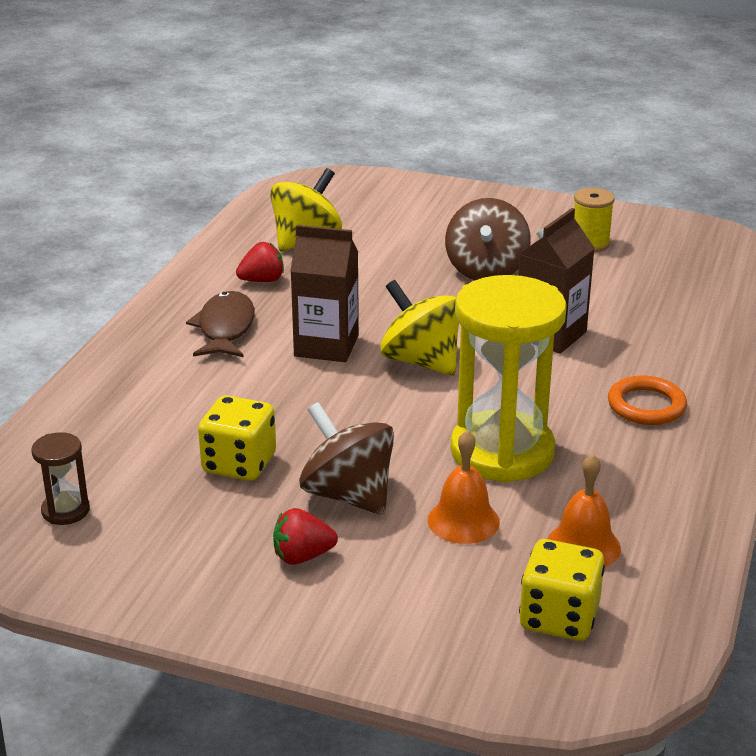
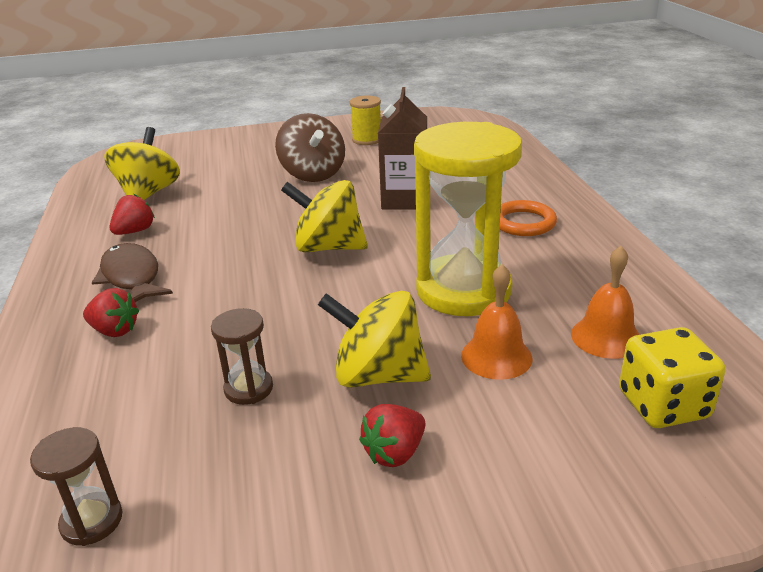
camera: 30 degrees left, 0 degrees up
yellow dice [198,395,276,481] -> brown hourglass [211,308,273,405]
brown carton [290,225,359,362] -> none
brown spinning top [299,402,394,515] -> yellow spinning top [318,291,431,388]
none -> red strawberry [83,288,139,337]

